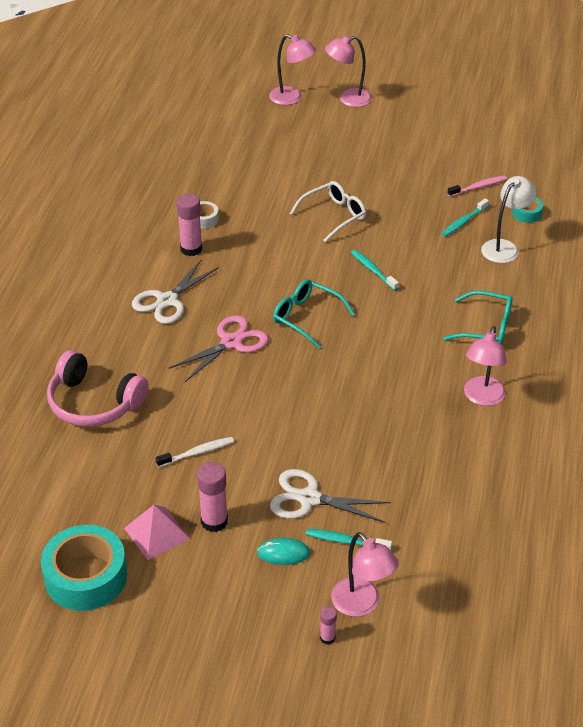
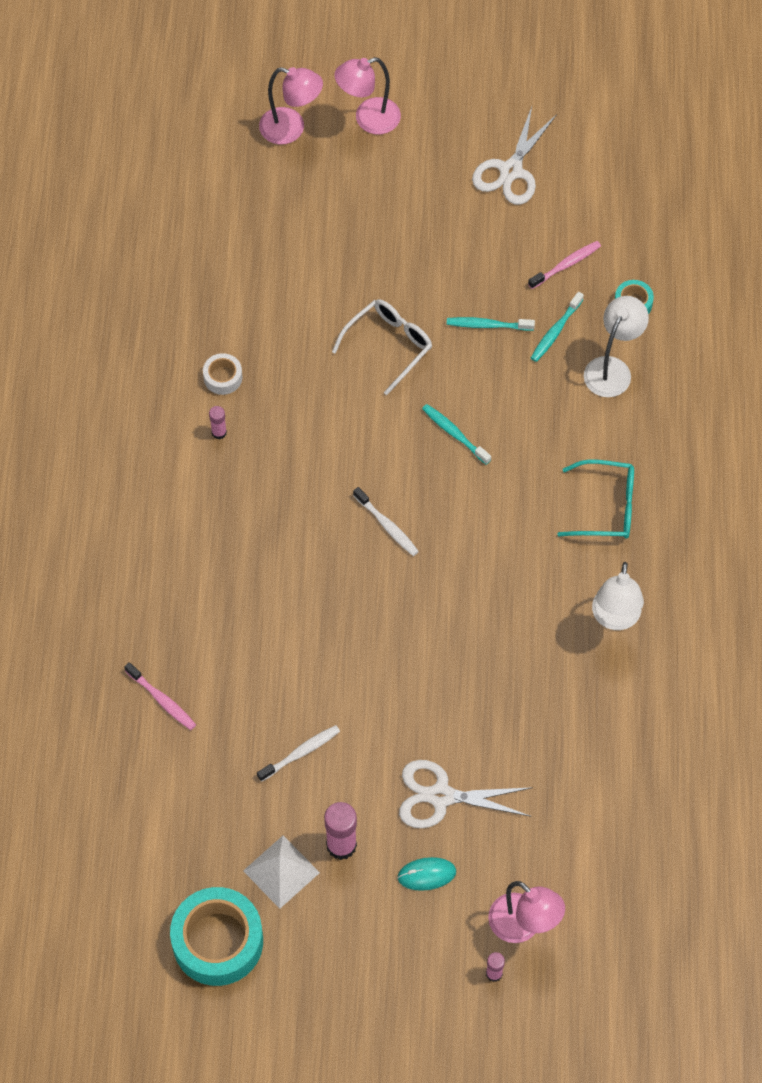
camera: 10 degrees left, 20 degrees up
pink headphones [47,350,149,427] -> pink toothbrush [124,662,196,730]
pink pyramid [124,505,190,560] -> white pyramid [243,836,320,909]
white scissors [132,260,219,324] -> white scissors moved to [472,107,557,205]
pink scissors [169,315,269,382] -> none
pink glue stick [177,194,202,256] -> pink glue stick [209,406,227,439], size x0.54
turquoise glasses [273,279,355,349] -> white toothbrush [353,487,419,556]
turquoise toothbrush [306,529,392,550] -> turquoise toothbrush moved to [447,317,535,331]
pink lamp [464,326,506,406] -> white lamp [592,562,644,630]

